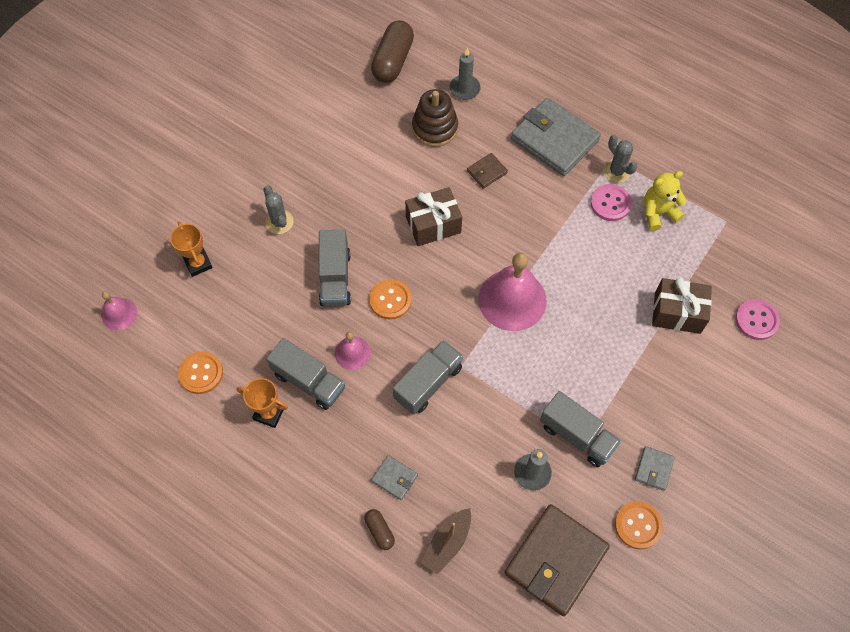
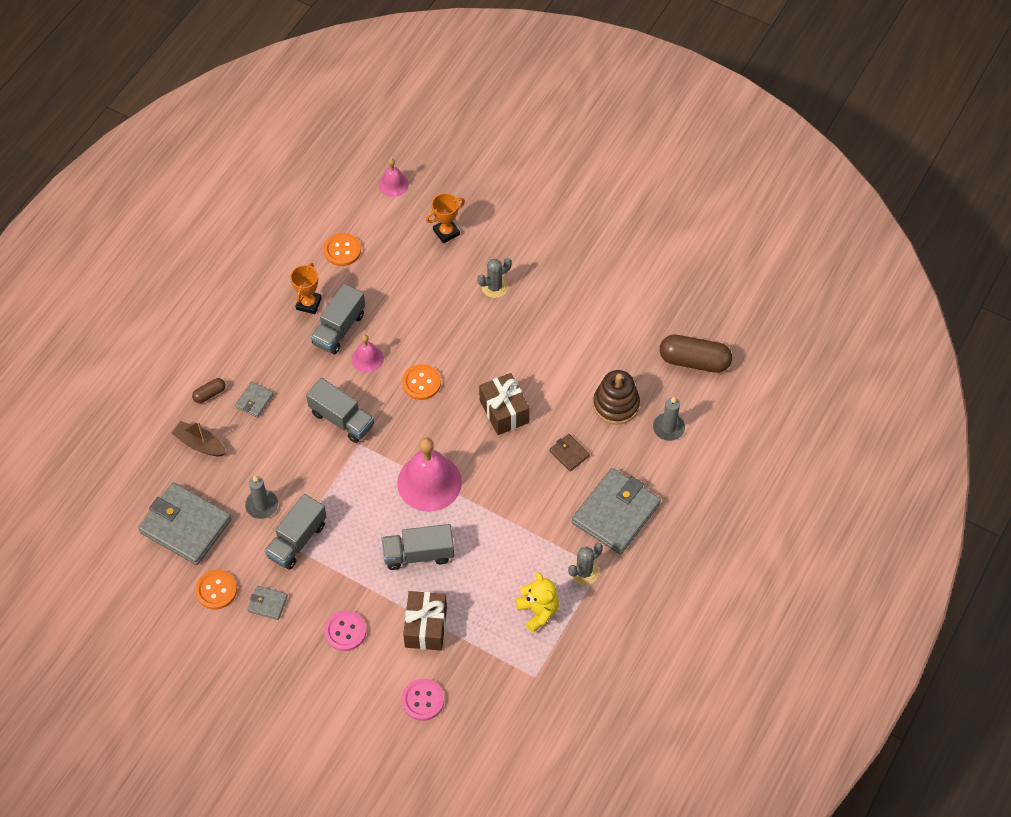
camera: 85 degrees right, 5 degrees down
grey truck [319,229,351,307] -> grey truck moved to [382,524,454,570]
brown wallet [504,504,610,616] -> grey wallet [138,482,232,565]
pink button [591,184,632,221] -> pink button moved to [324,610,366,651]

